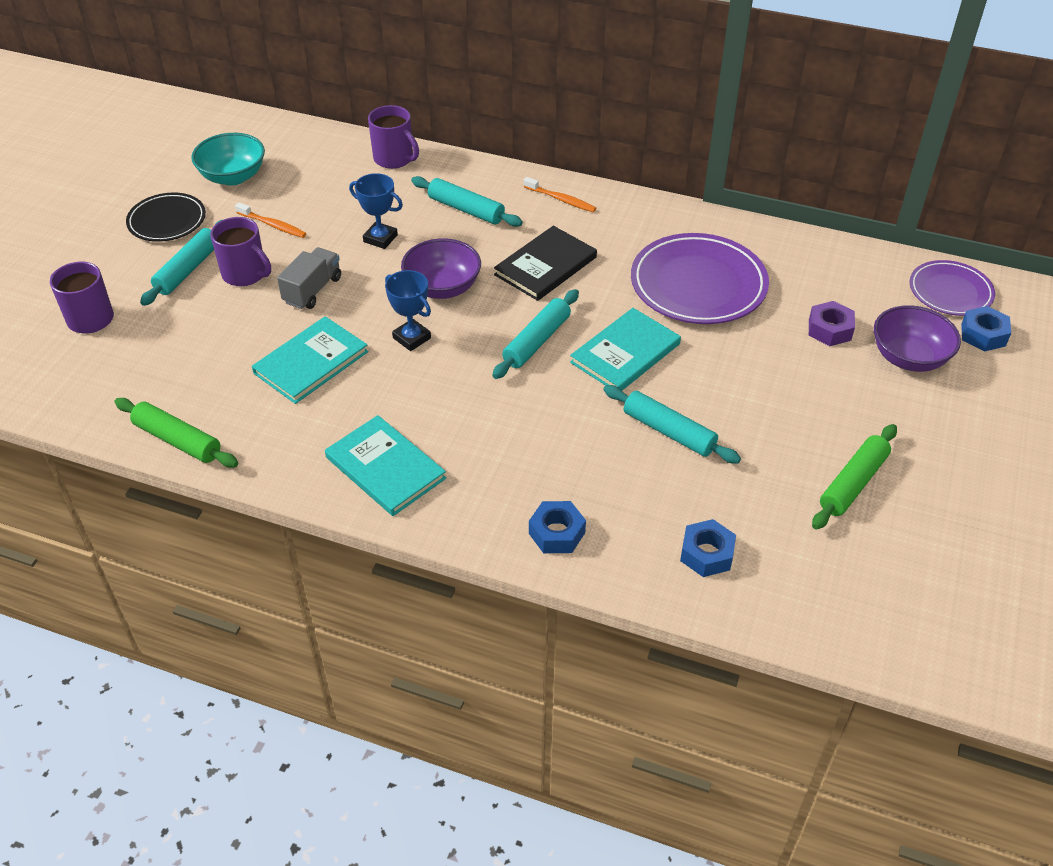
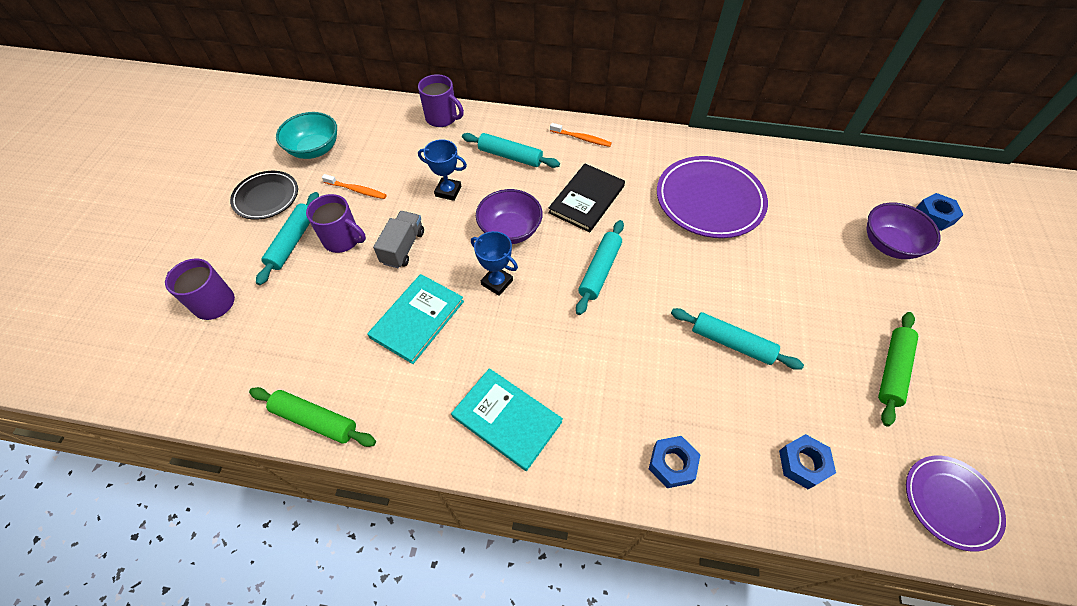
camera: 10 degrees left, 10 degrees up
turquoise book [570,308,681,391] -> none
purple nut [809,301,855,346] -> none
purple plate [909,260,995,316] -> purple plate moved to [906,455,1006,552]

